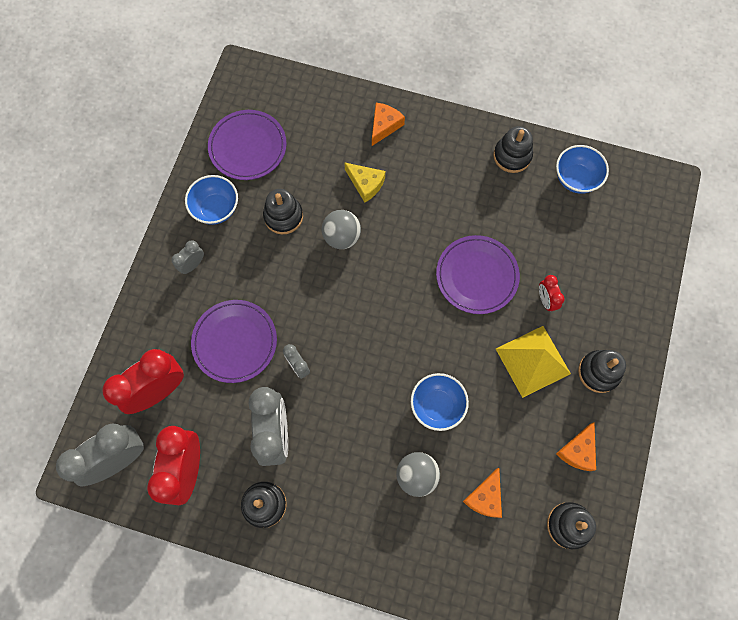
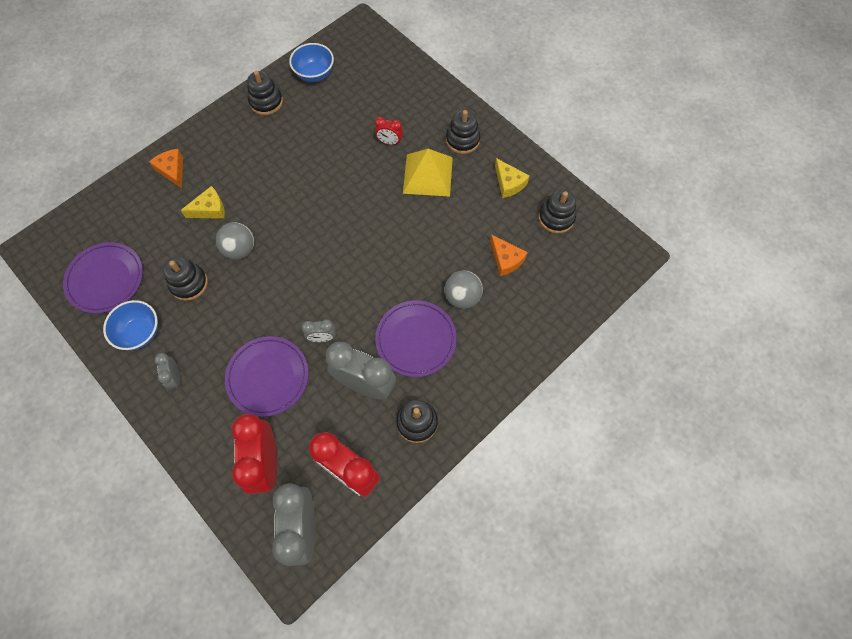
camera: 60 degrees left, 5 degrees down
blue bowl [411,373,469,431] -> none
purple plate [436,235,520,314] -> purple plate moved to [375,300,457,377]
orange cheese [556,422,596,471] -> yellow cheese [495,158,529,198]

